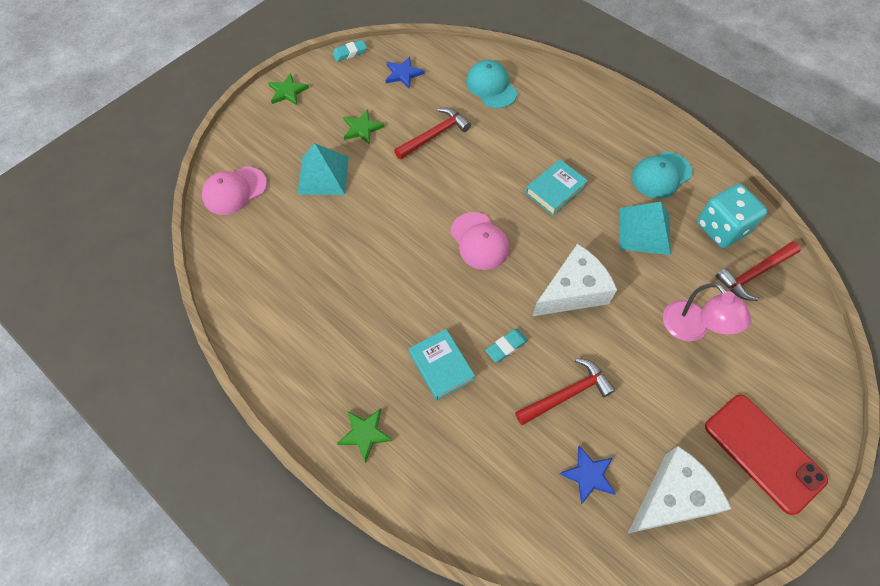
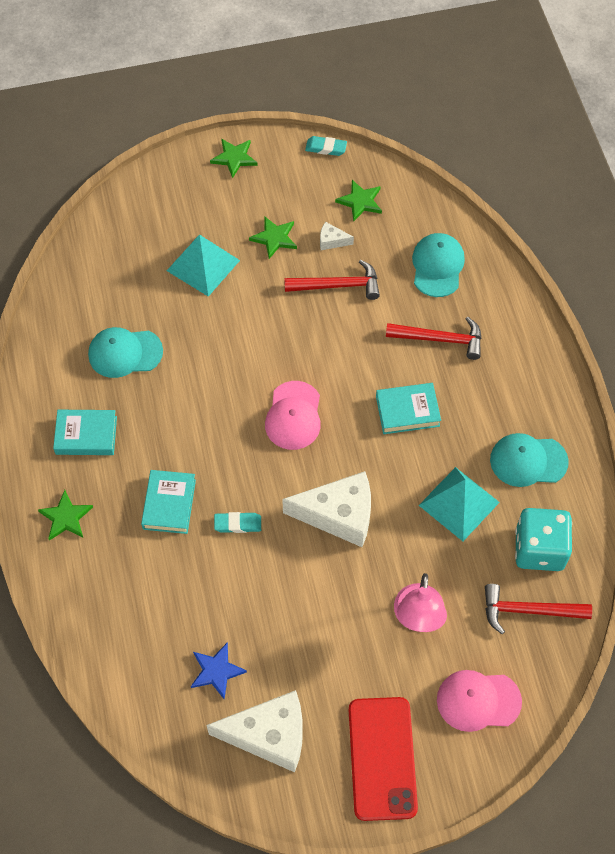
camera: 35 degrees right, 0 degrees up
pink cap [202,167,267,215] -> pink cap moved to [437,670,522,732]
blue star [386,57,425,89] -> green star [335,180,382,221]
red hammer [515,358,615,425] -> red hammer moved to [386,317,482,360]
none -> turquoise book [53,410,117,455]
none -> turquoise cap [88,327,163,378]
none -> white cheese [320,222,354,250]

